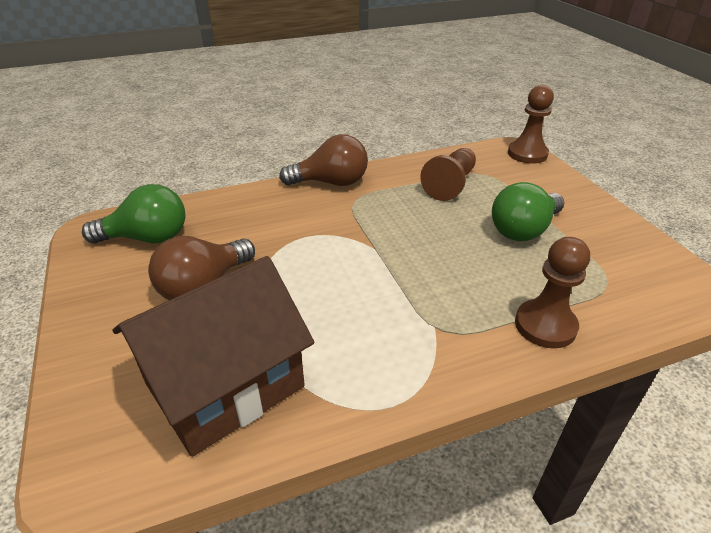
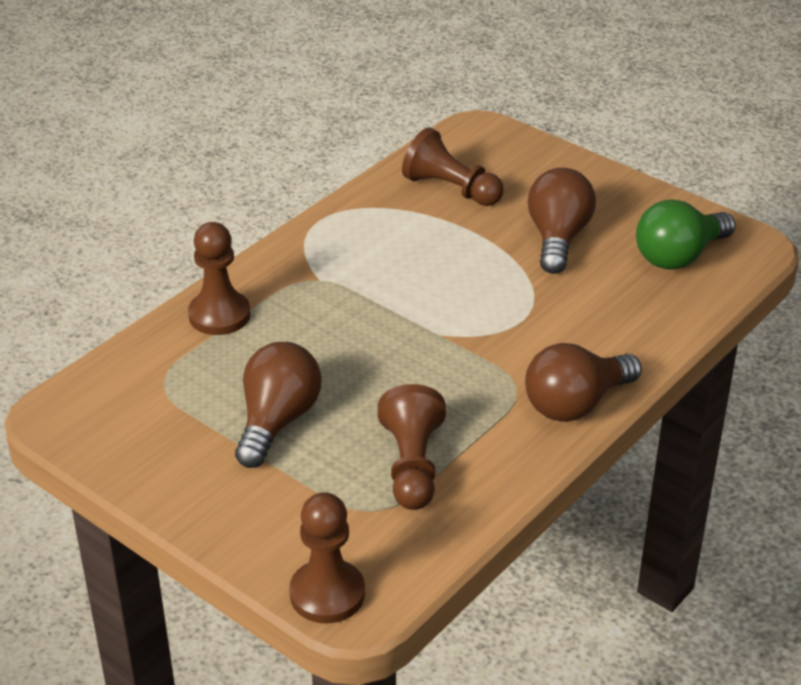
camera: 150 degrees right, 0 degrees up
brown house [112,256,314,457] -> brown pawn [402,127,504,206]
green light bulb [492,182,564,241] -> brown light bulb [235,342,321,468]

